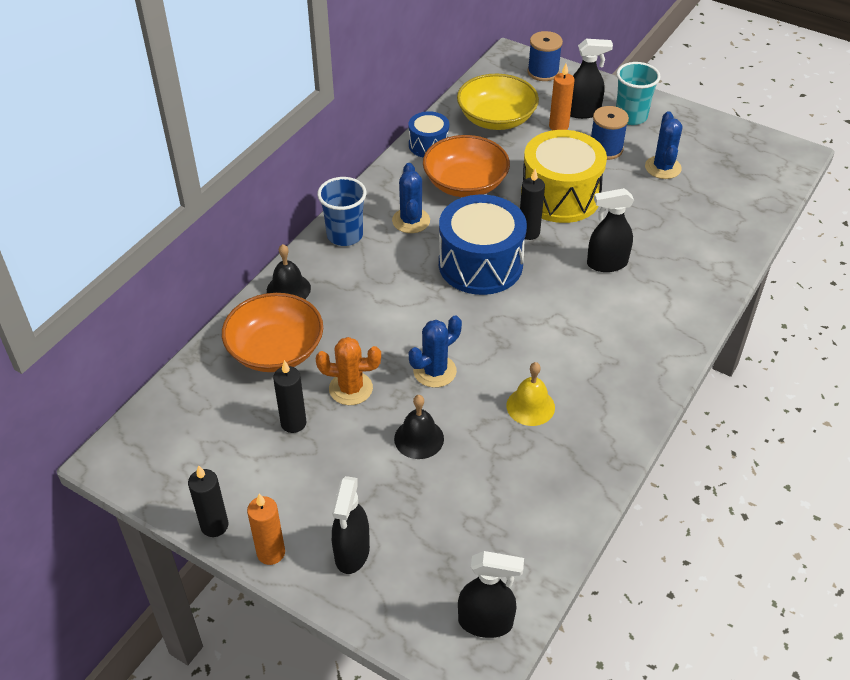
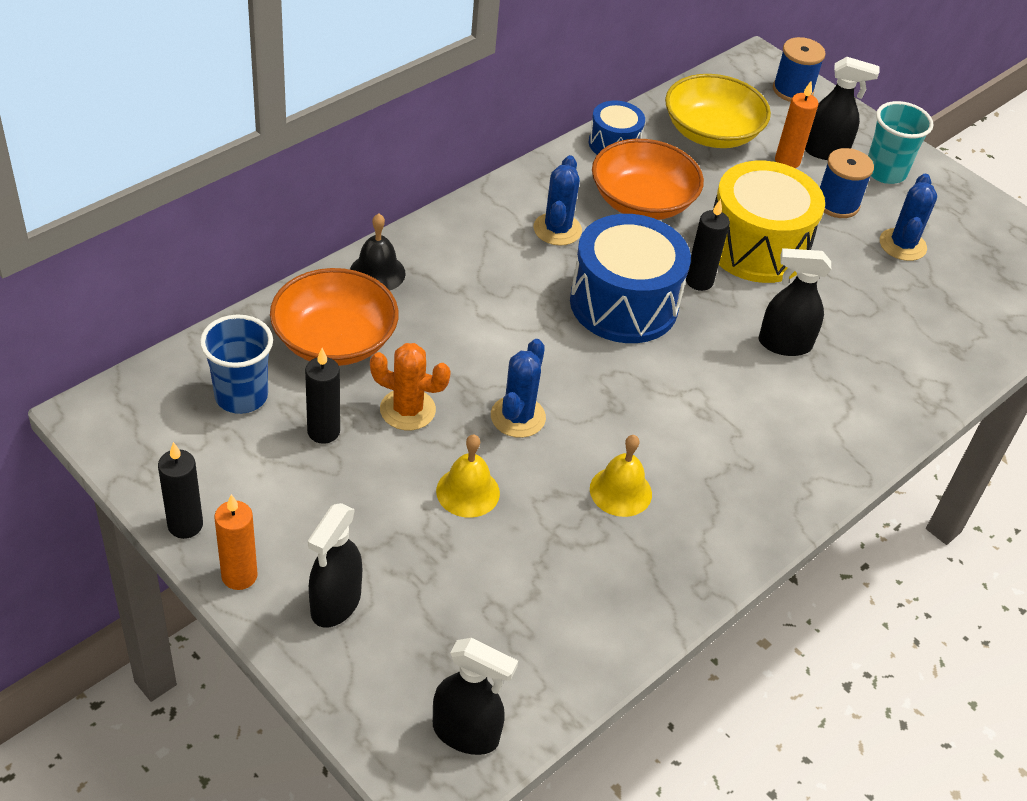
camera: 10 degrees right, 0 degrees up
blue cup [317,177,367,246] -> blue cup moved to [200,314,273,414]
black bell [394,395,444,459] -> yellow bell [436,434,500,518]
blue cactus [409,315,462,388] -> blue cactus turned 45 degrees counterclockwise [491,339,546,438]

